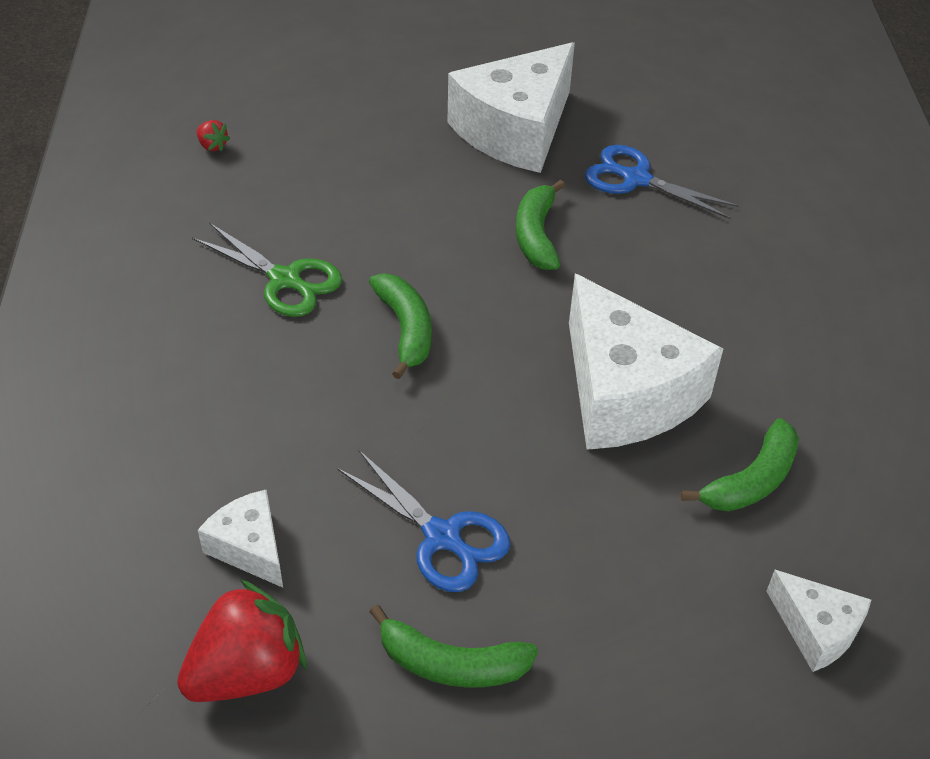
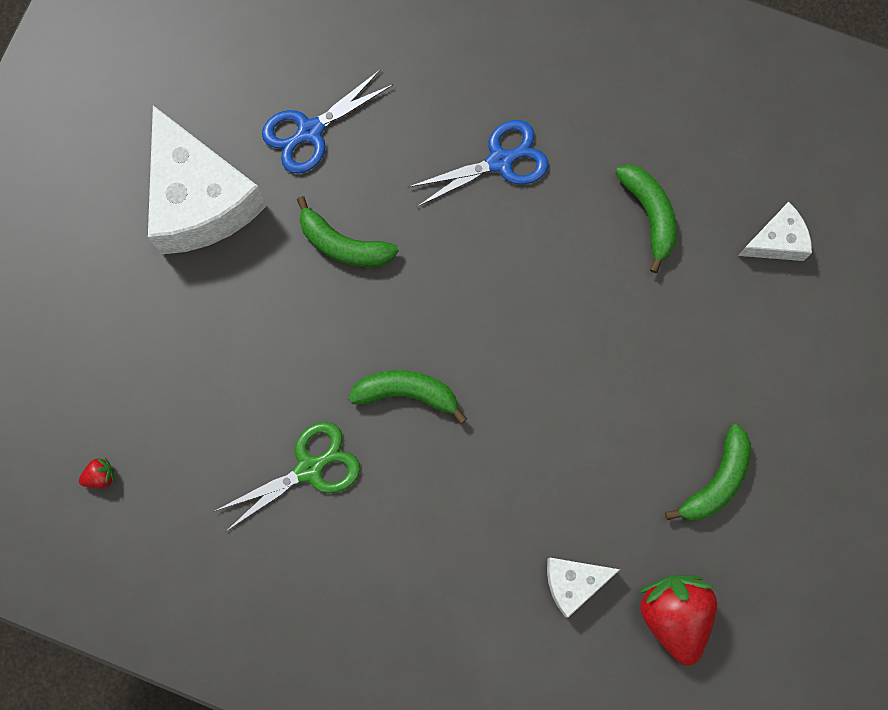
camera: 65 degrees left, 30 degrees up
blue scissors [337,450,511,592] -> blue scissors moved to [409,120,549,207]
white cheese [569,274,723,450] -> none

